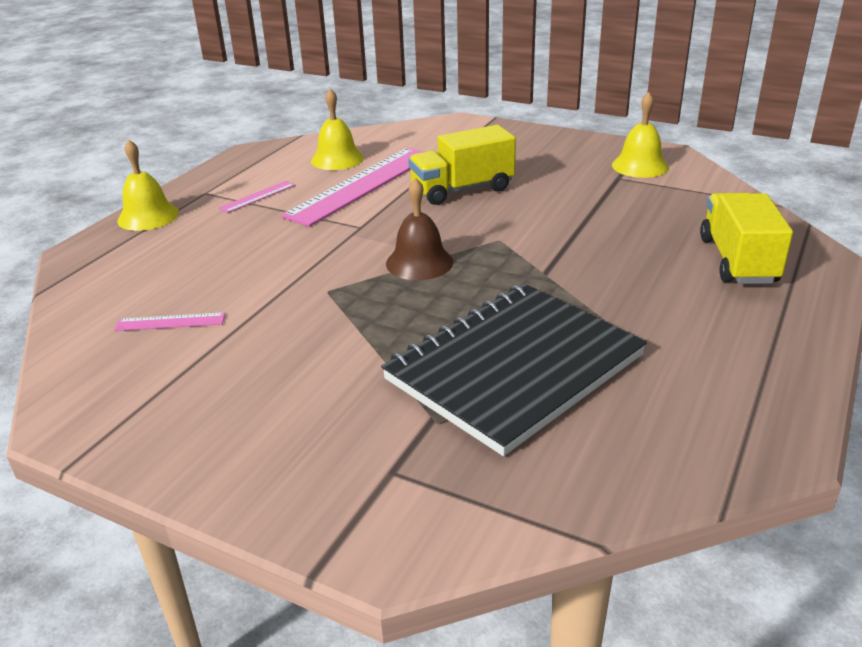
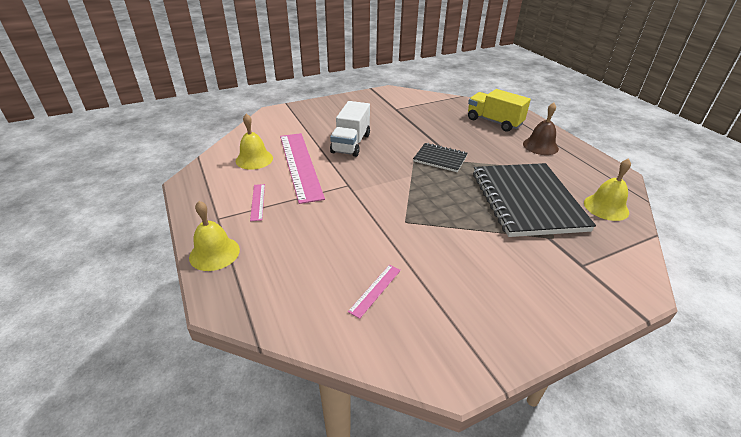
camera: 55 degrees left, 5 degrees up
brown bell [386,178,453,280] -> brown bell moved to [523,102,559,155]
yellow truck [408,125,516,205] -> white truck [330,101,370,157]
yellow bell [612,92,669,178] -> yellow bell moved to [584,158,631,221]
none -> black notebook [413,143,468,172]

